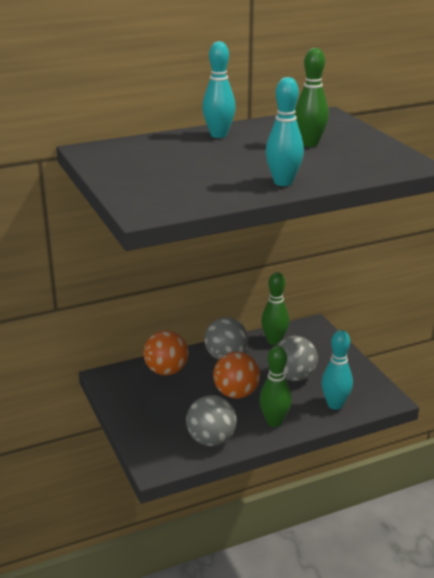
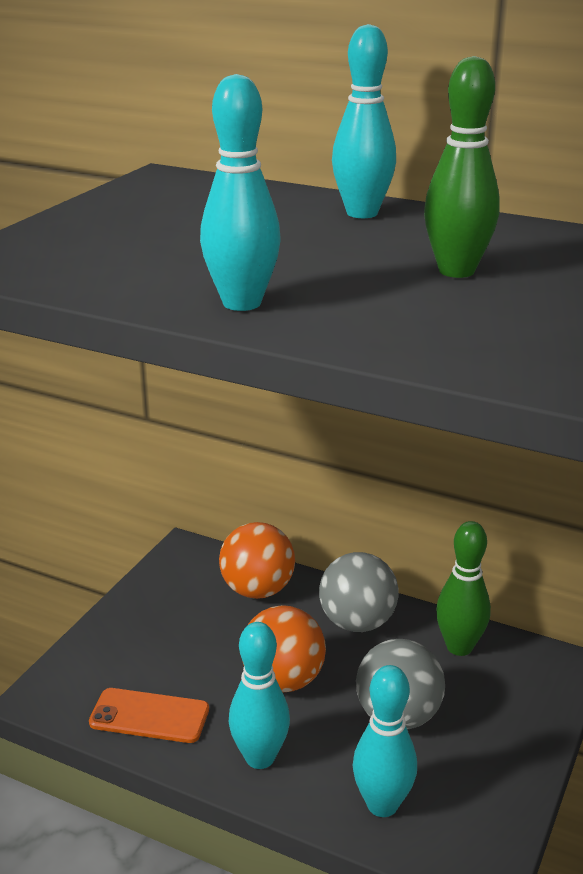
camera: 50 degrees right, 0 degrees up
grey ball [186,395,236,446] -> orange phone [89,688,209,743]
green bowling pin [259,346,292,427] -> turquoise bowling pin [229,622,290,769]

